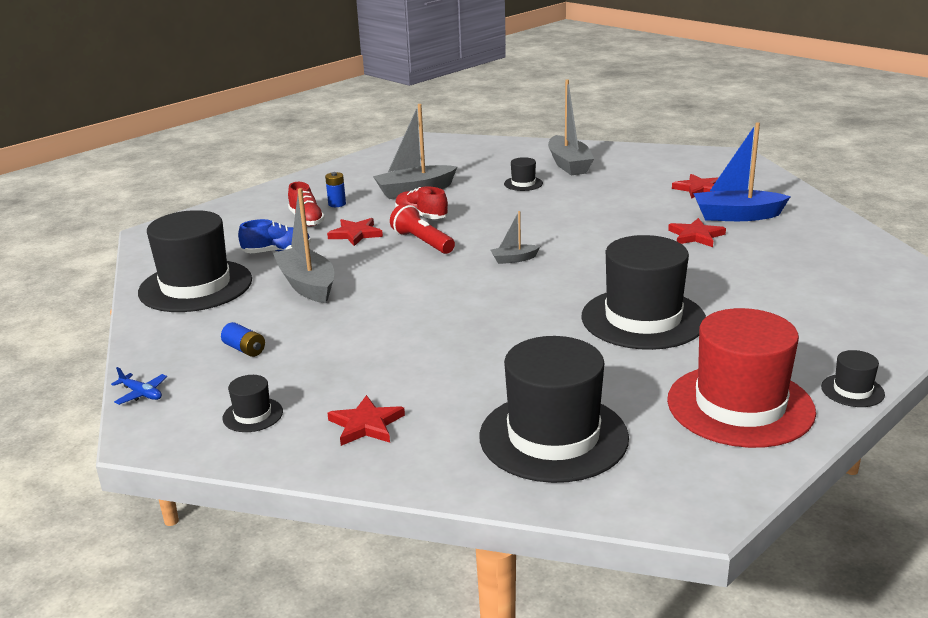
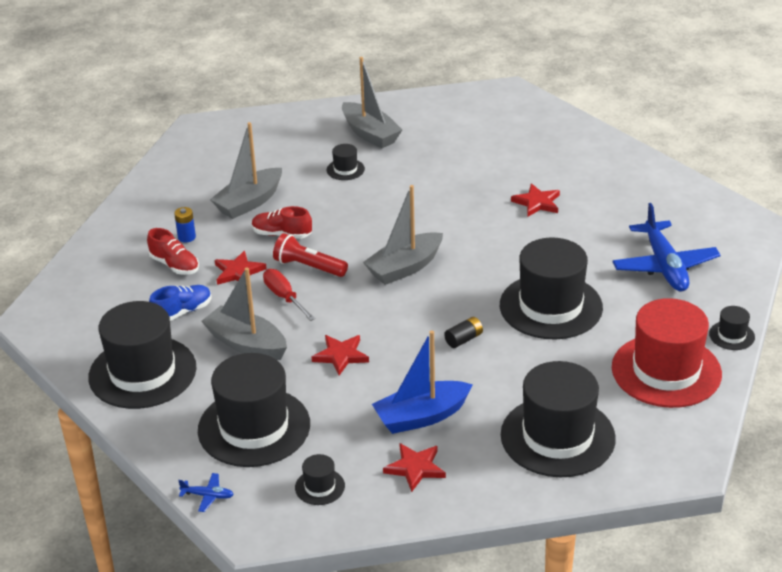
camera: 25 degrees left, 10 degrees up
blue battery [221,322,265,357] -> black hat [198,353,310,467]
grey boat [491,211,540,264] -> grey boat [363,185,443,285], size x2.01
red star [672,174,719,199] -> red star moved to [312,335,369,375]
blue boat [693,122,791,221] -> blue boat moved to [372,330,473,434]
none -> red screwdriver [263,269,315,321]
none -> black battery [444,317,483,348]
none -> blue plane [612,203,721,292]

